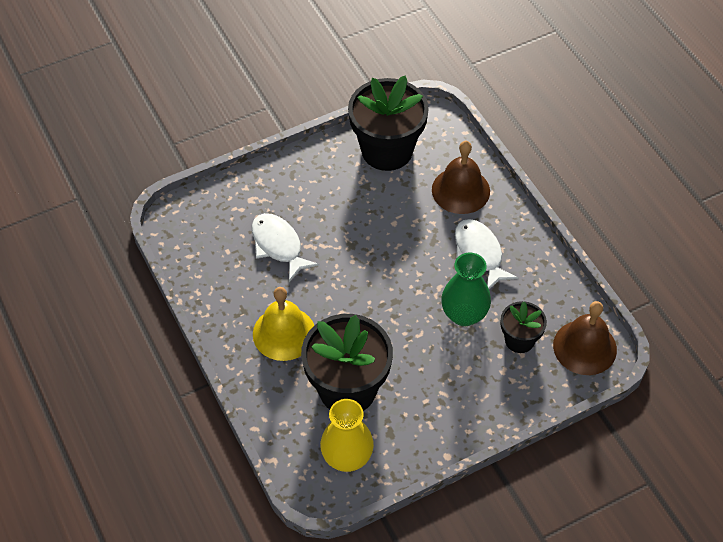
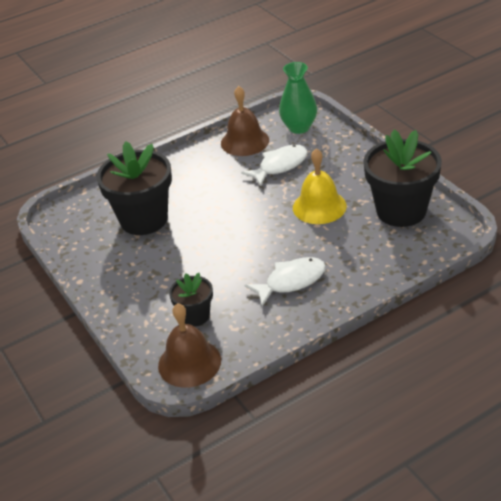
camera: 90 degrees right, 15 degrees down
yellow bell [253,287,314,361] -> yellow bell moved to [293,148,347,224]
yellow vase [320,399,374,472] -> none
brown bell [432,141,490,214] -> brown bell moved to [221,86,269,156]
green vase [441,253,491,326] -> green vase moved to [279,62,317,134]

